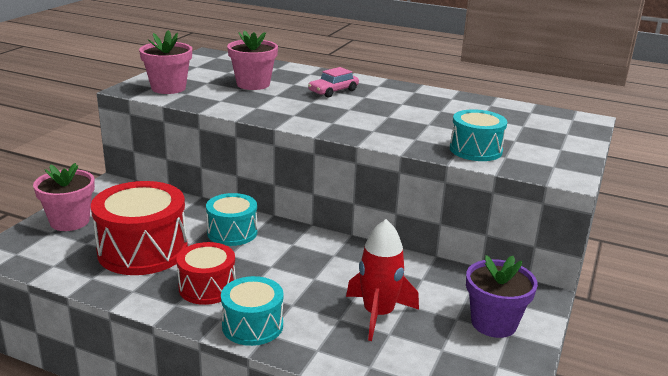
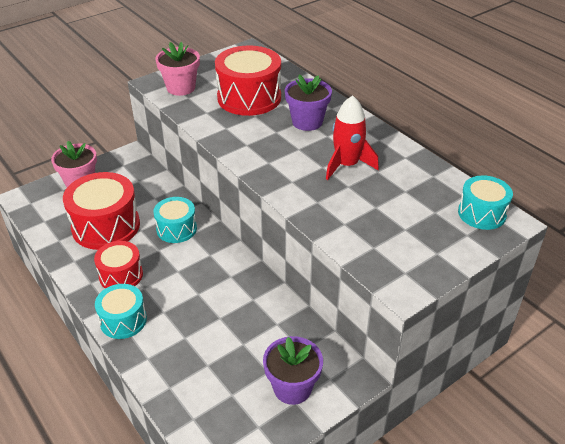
camera: 30 degrees right, 15 degrees up
pink flower pot [227,31,278,90] -> red drum [215,45,281,116]
pink car [308,67,359,97] -> purple flower pot [285,75,332,131]
red rocket [346,219,419,341] -> red rocket moved to [326,95,379,180]
turquoise drum [450,109,507,161] -> turquoise drum moved to [458,175,513,230]

